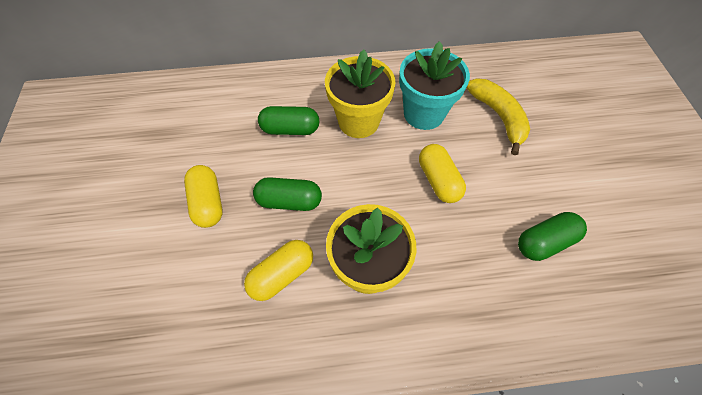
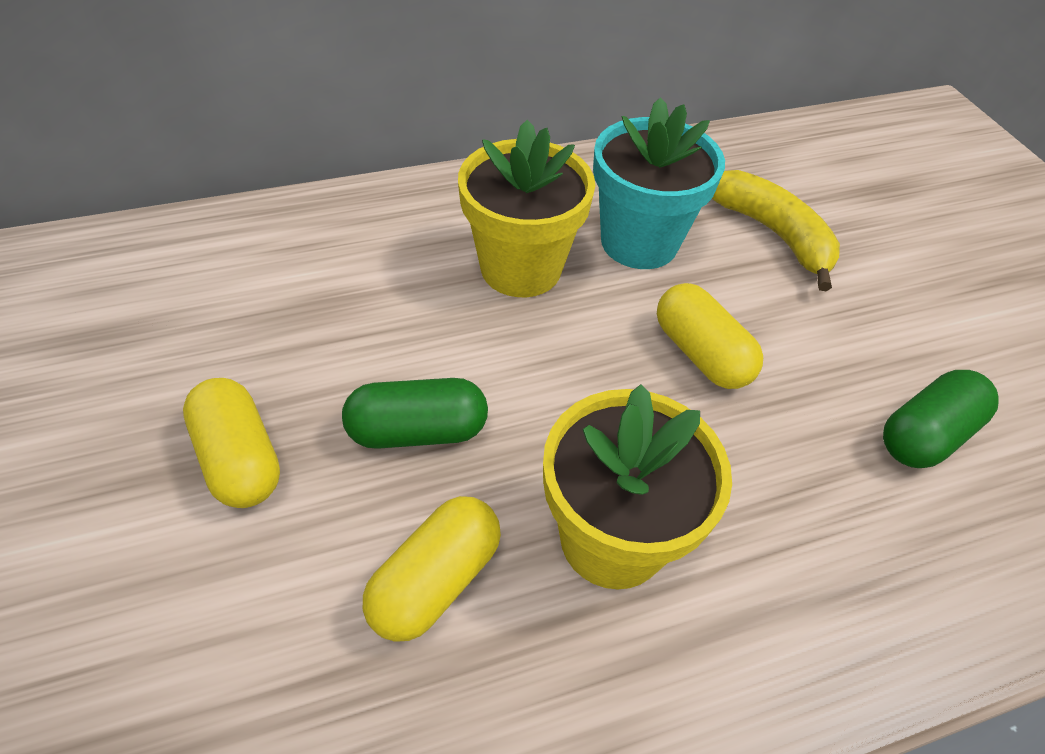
camera: 15 degrees left, 10 degrees down
green capsule [258,106,319,135] -> none

